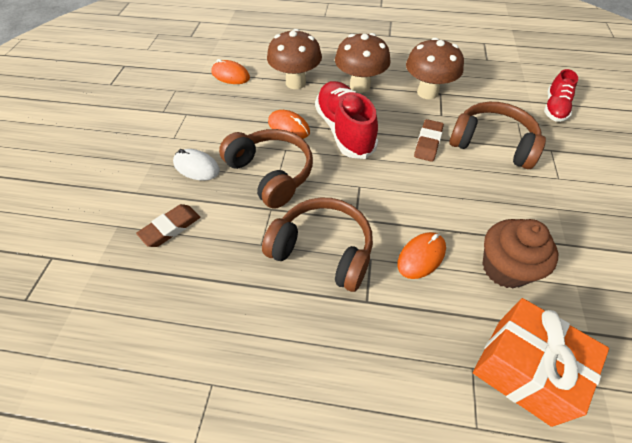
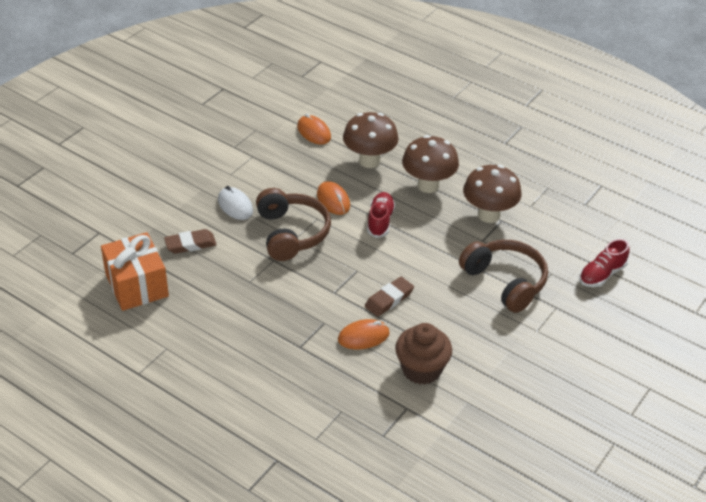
camera: 25 degrees right, 10 degrees down
brown headphones [262,197,373,292] -> none
red shoe [315,81,378,159] -> red shoe [367,192,395,238], size x0.59
brown eraser [414,119,444,162] -> brown eraser moved to [365,277,414,317]
orange gift [473,298,609,427] -> orange gift moved to [101,232,169,311]

